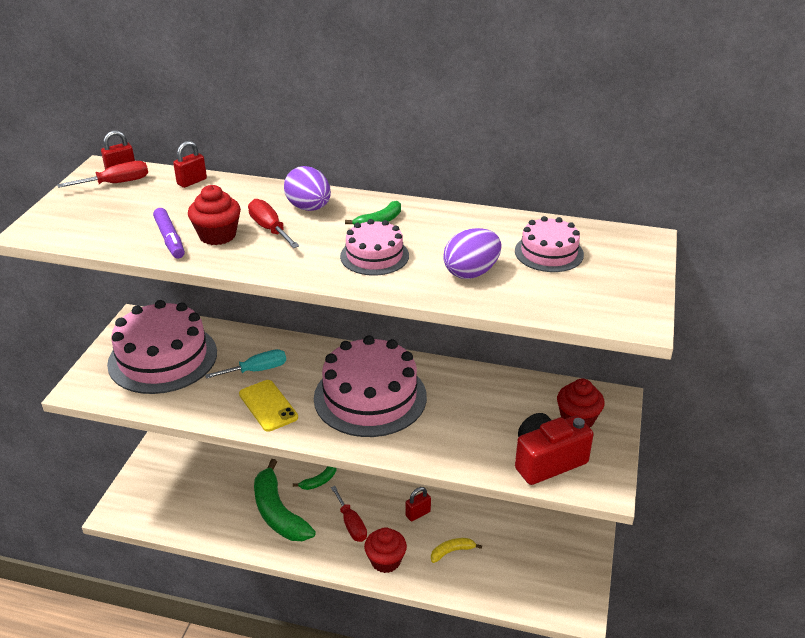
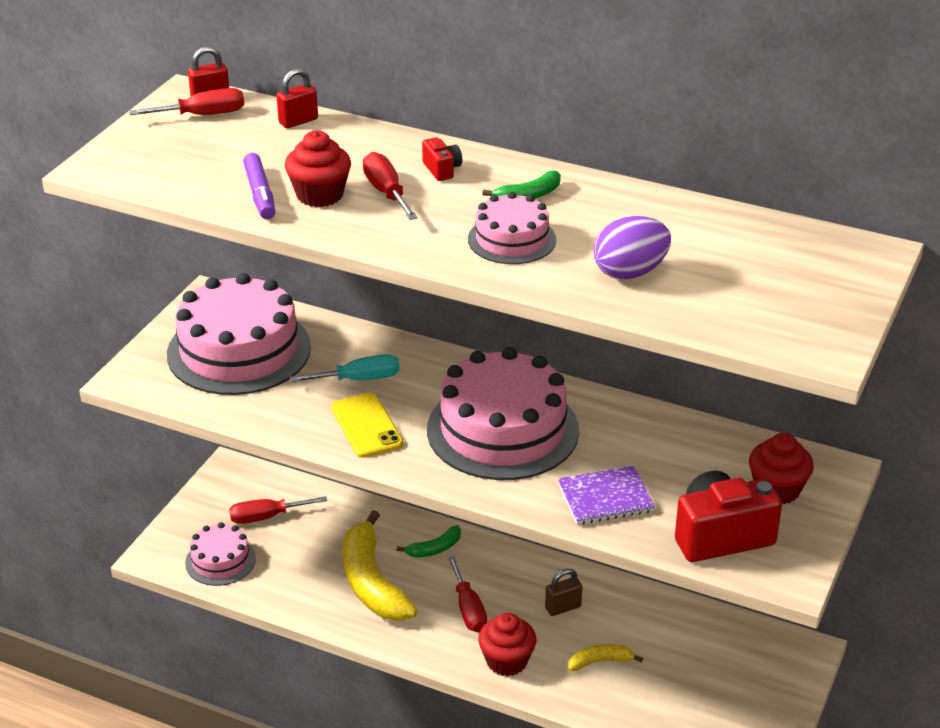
camera: 10 degrees right, 0 degrees up
green banana [254,459,316,541] -> yellow banana [343,510,417,621]
purple egg [284,166,331,211] -> red camera [422,137,462,181]
red padlock [405,487,431,522] -> brown padlock [545,568,582,616]
pink cake [515,216,584,272] -> pink cake moved to [185,522,256,586]
none -> red screwdriver [229,496,327,524]
none -> purple notebook [558,466,655,525]

